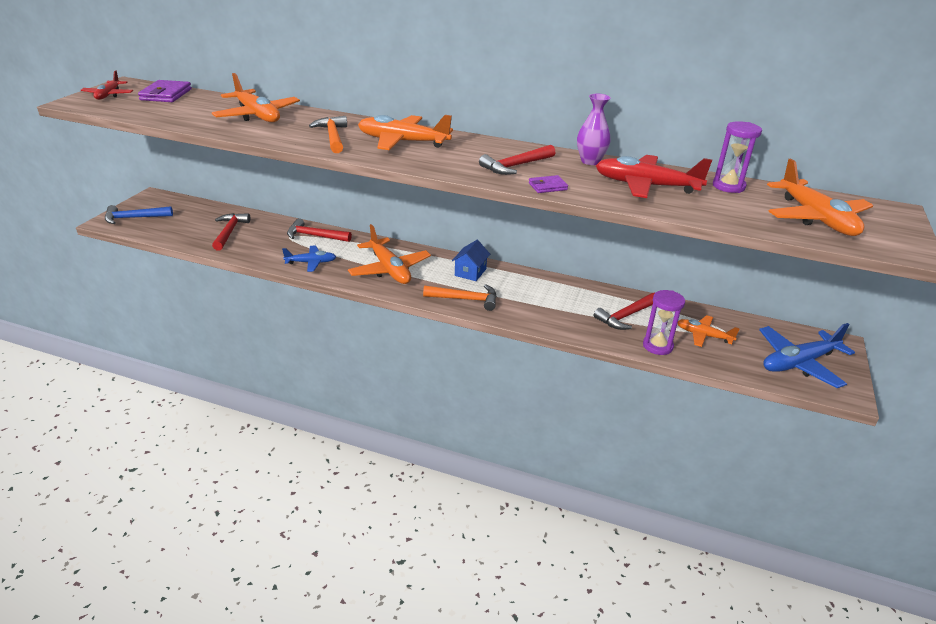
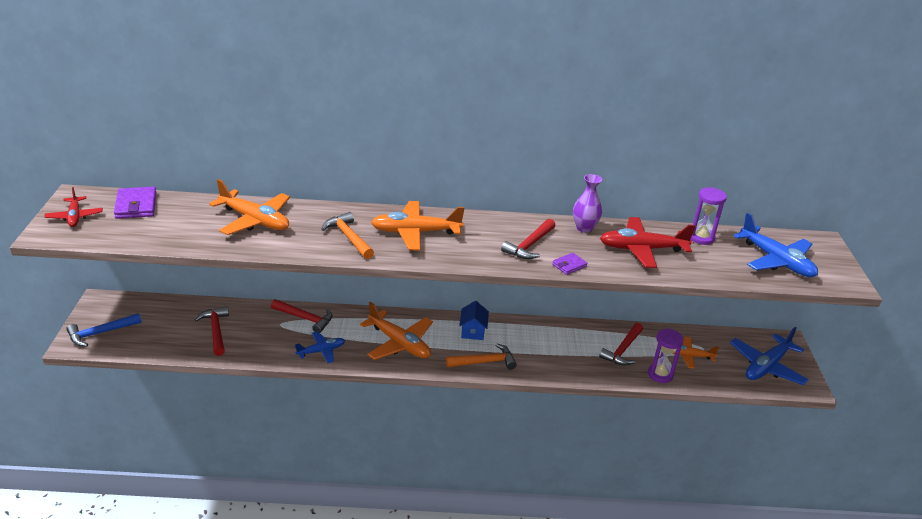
camera: 20 degrees left, 0 degrees up
red hammer [287,218,352,242] -> red hammer turned 150 degrees counterclockwise [271,299,332,333]
orange plane [767,159,873,236] -> blue plane [734,213,818,277]

